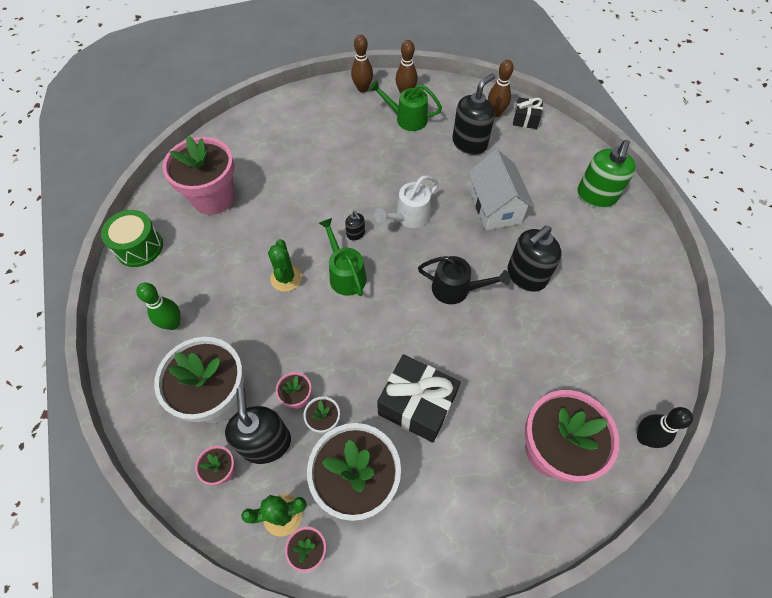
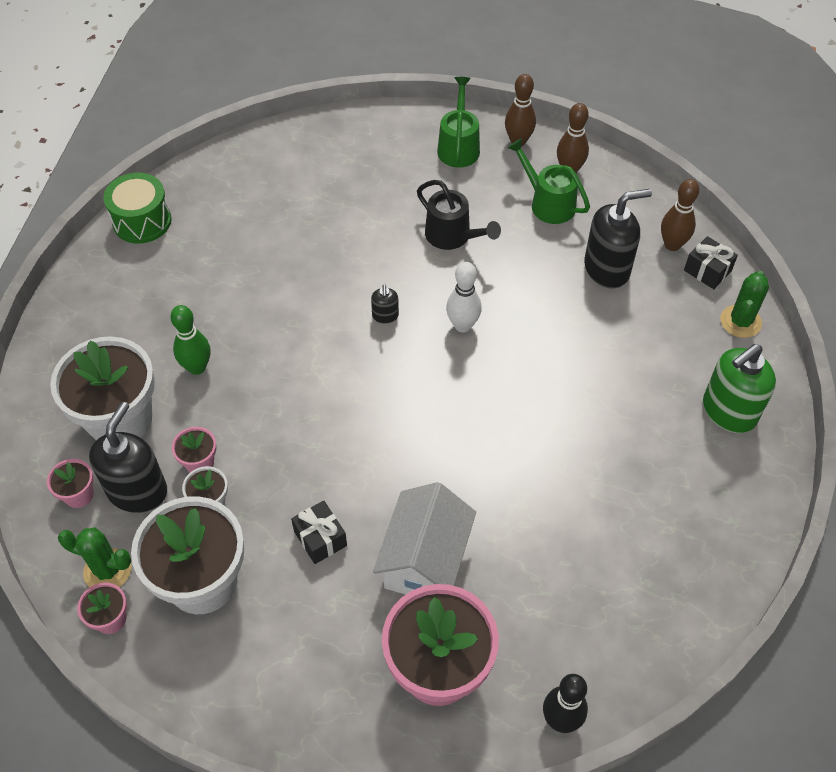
camera: 30 degrees right, 5 degrees down
green bowling pin [136,283,180,330] -> green bowling pin moved to [170,305,210,375]
pink flower pot [162,136,235,215] -> none
green cactus [268,239,302,292] -> green cactus moved to [720,271,769,338]
green watering can [319,218,367,296] -> green watering can moved to [437,77,480,168]
white watering can [374,175,439,228] -> white bowling pin [446,262,482,332]
black gift [377,354,461,443] -> black gift [291,501,347,564], size x0.54
black watering can [418,256,510,304] -> black watering can moved to [417,180,501,250]
white house [468,150,535,230] -> white house moved to [373,482,476,595]
black soap dispenser [507,226,562,292] -> none

